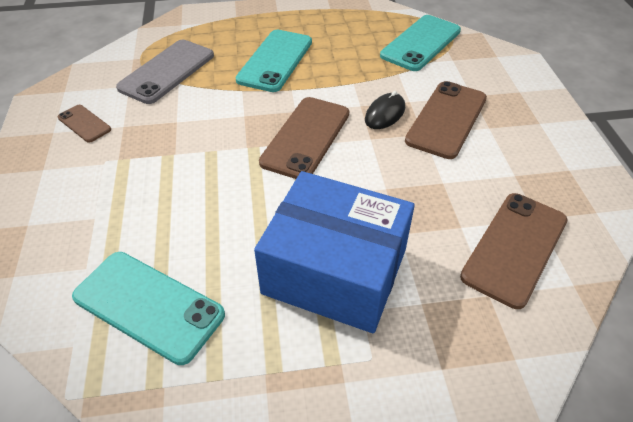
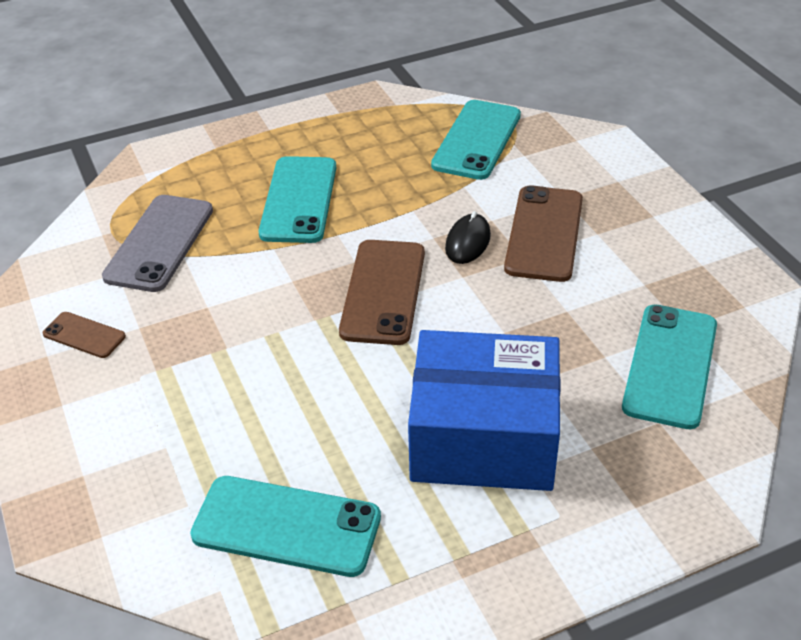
camera: 15 degrees left, 5 degrees down
brown phone [460,193,568,309] -> turquoise phone [622,305,717,429]

